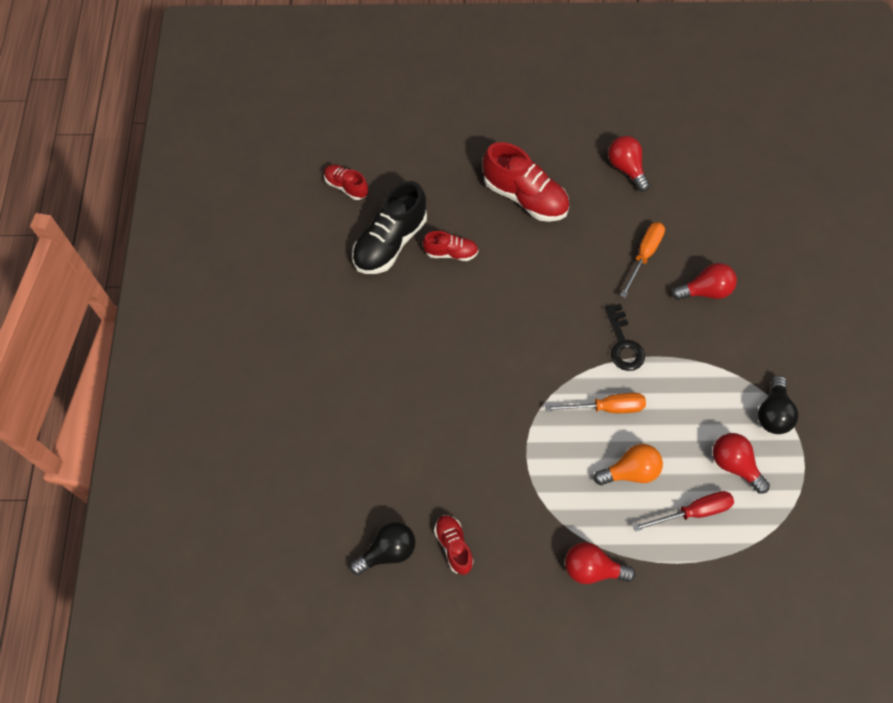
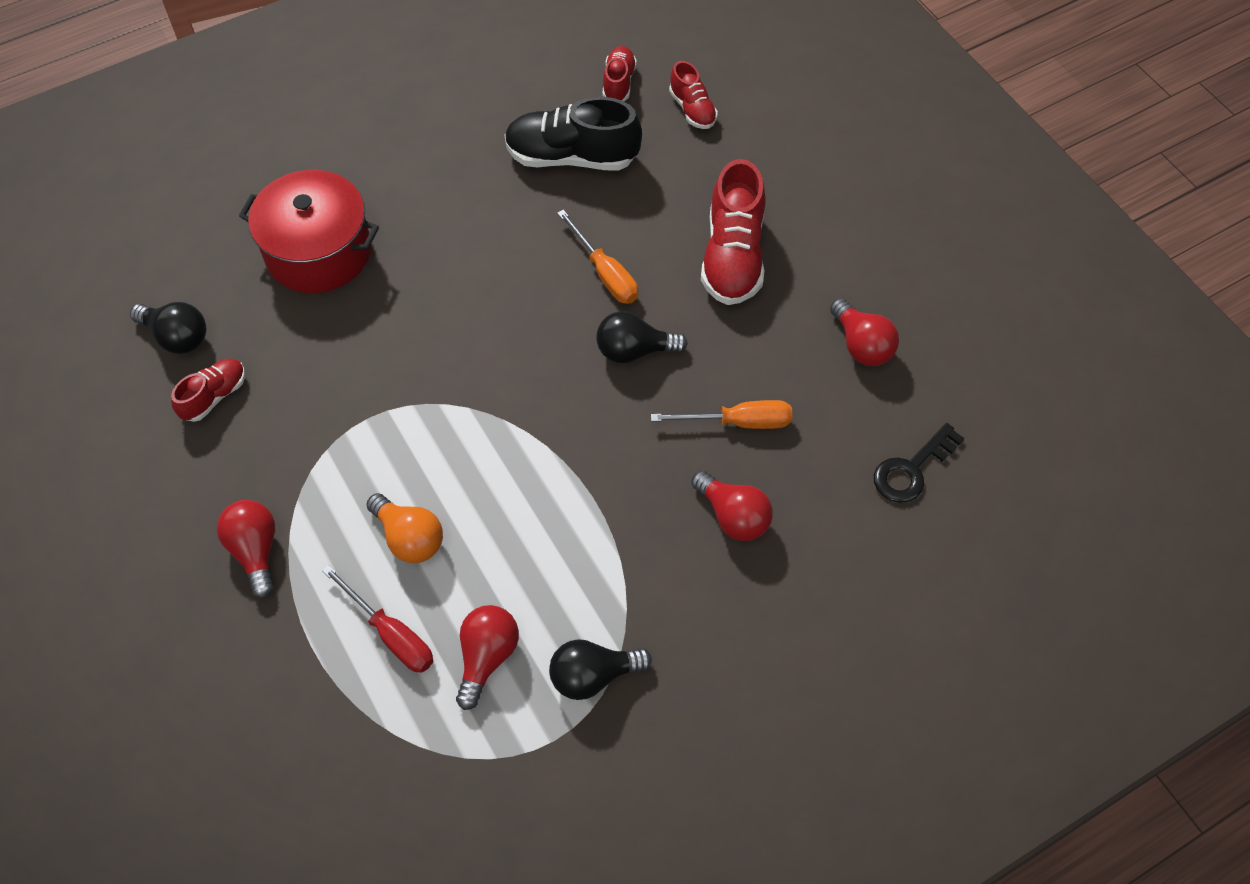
camera: 60 degrees right, 5 degrees down
red shoe [423,231,478,261] -> red shoe moved to [669,61,718,129]
orange screwdriver [545,393,646,413] -> orange screwdriver moved to [557,209,638,304]
black key [604,304,645,371] -> black key moved to [874,423,965,503]
red light bulb [608,136,650,192] -> red light bulb turned 120 degrees clockwise [830,298,899,366]
none -> red pot [239,170,379,293]
none -> black light bulb [596,311,688,363]

